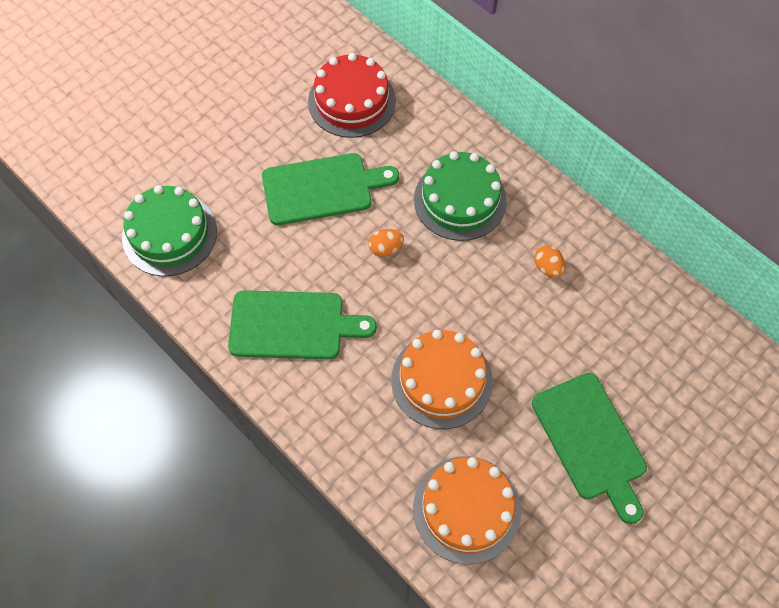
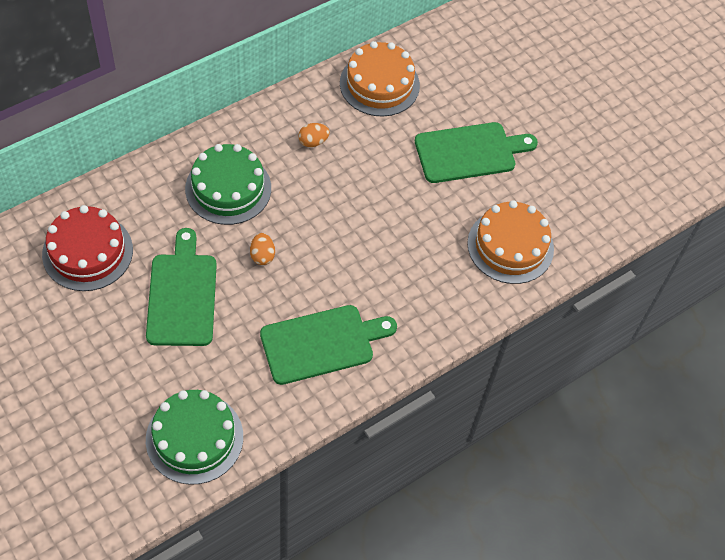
camera: 85 degrees left, 5 degrees down
green cutting board [228,290,377,359] -> green cutting board turned 60 degrees clockwise [260,305,397,385]
orange cake [391,330,493,429] -> orange cake moved to [340,41,420,117]

